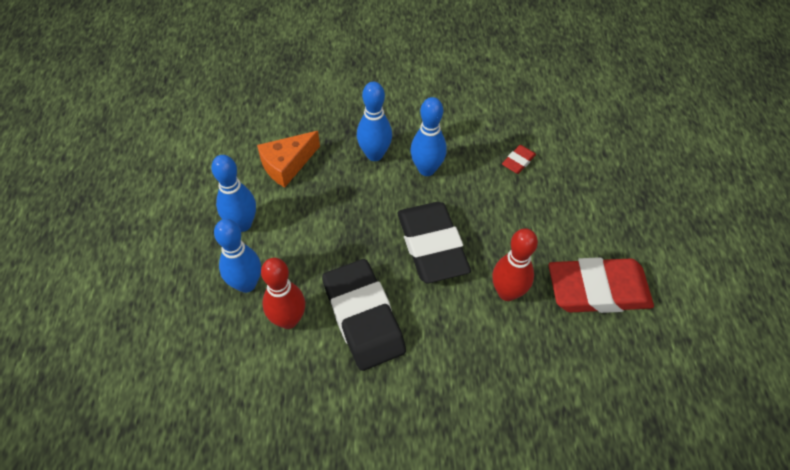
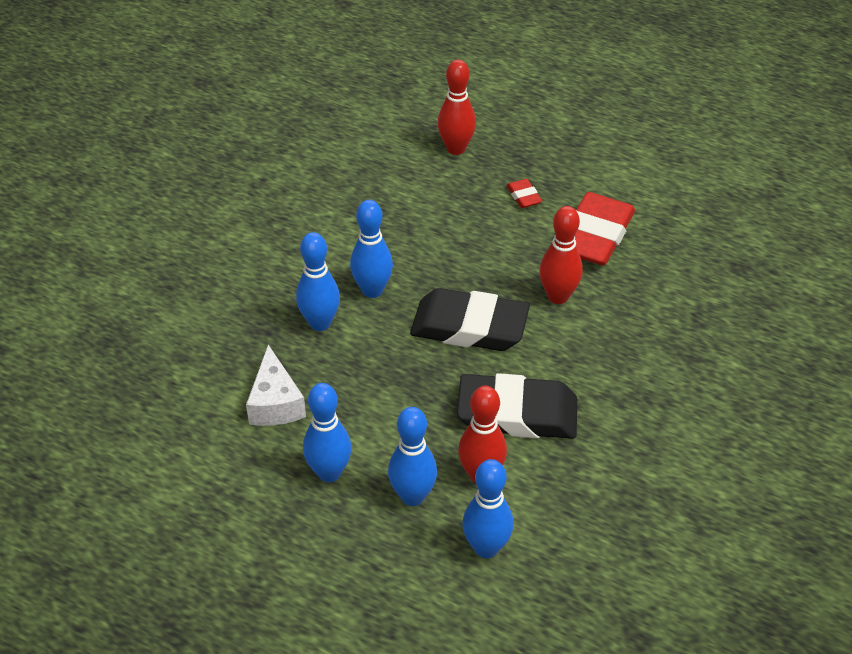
camera: 60 degrees left, 10 degrees down
orange cheese [257,131,320,188] -> white cheese [246,345,306,426]
red eraser [502,145,536,174] -> red eraser moved to [507,179,542,208]
none -> red bowling pin [438,60,476,155]
none -> blue bowling pin [462,459,513,558]

